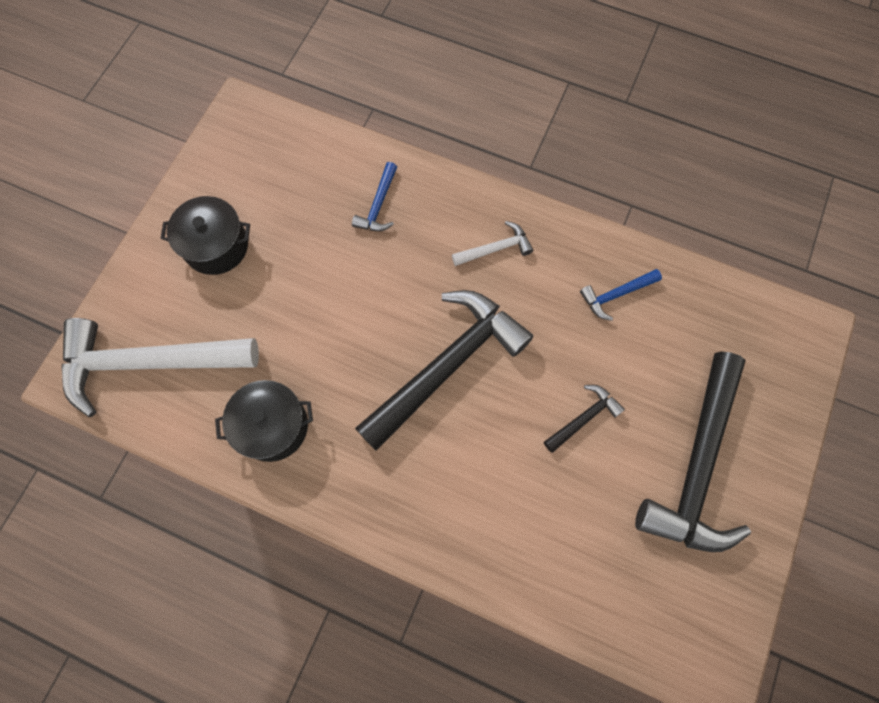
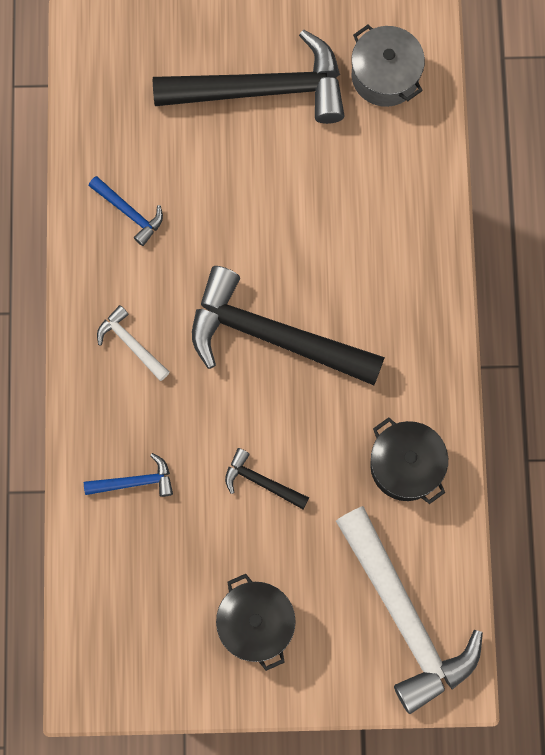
camera: 115 degrees left, 5 degrees up
black hammer [544,385,625,453] -> black hammer moved to [225,448,309,509]
none -> grey pot [351,25,425,107]

